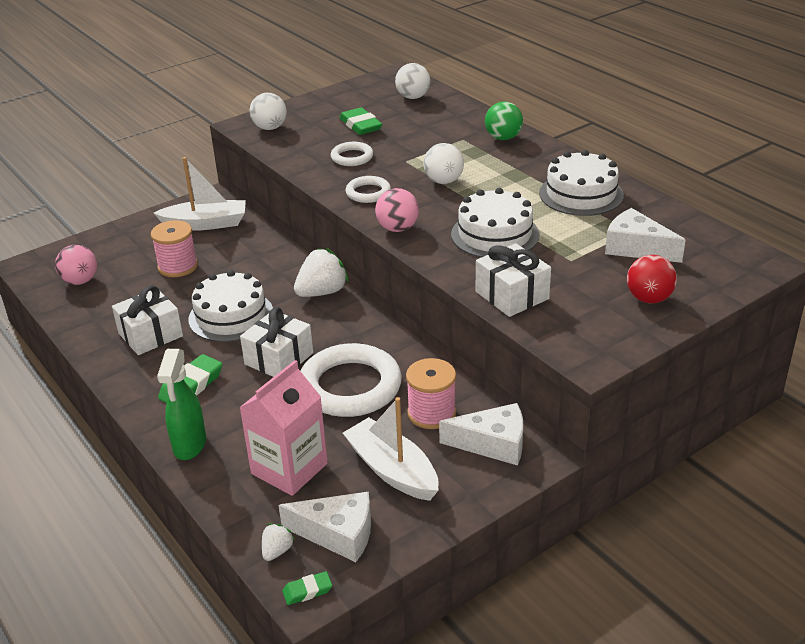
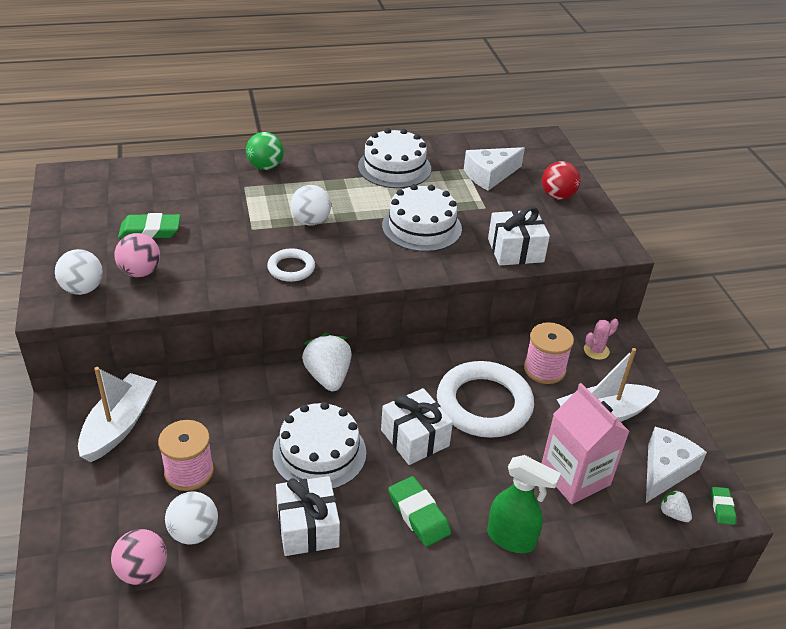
camera: 70 degrees left, 5 degrees up
white ring [331,142,373,166] -> none
pink ball [375,188,419,232] -> pink ball moved to [115,233,160,277]
white ball [395,63,430,99] -> white ball moved to [165,491,218,545]
white cheese [439,403,523,466] -> pink cactus [584,319,619,360]

